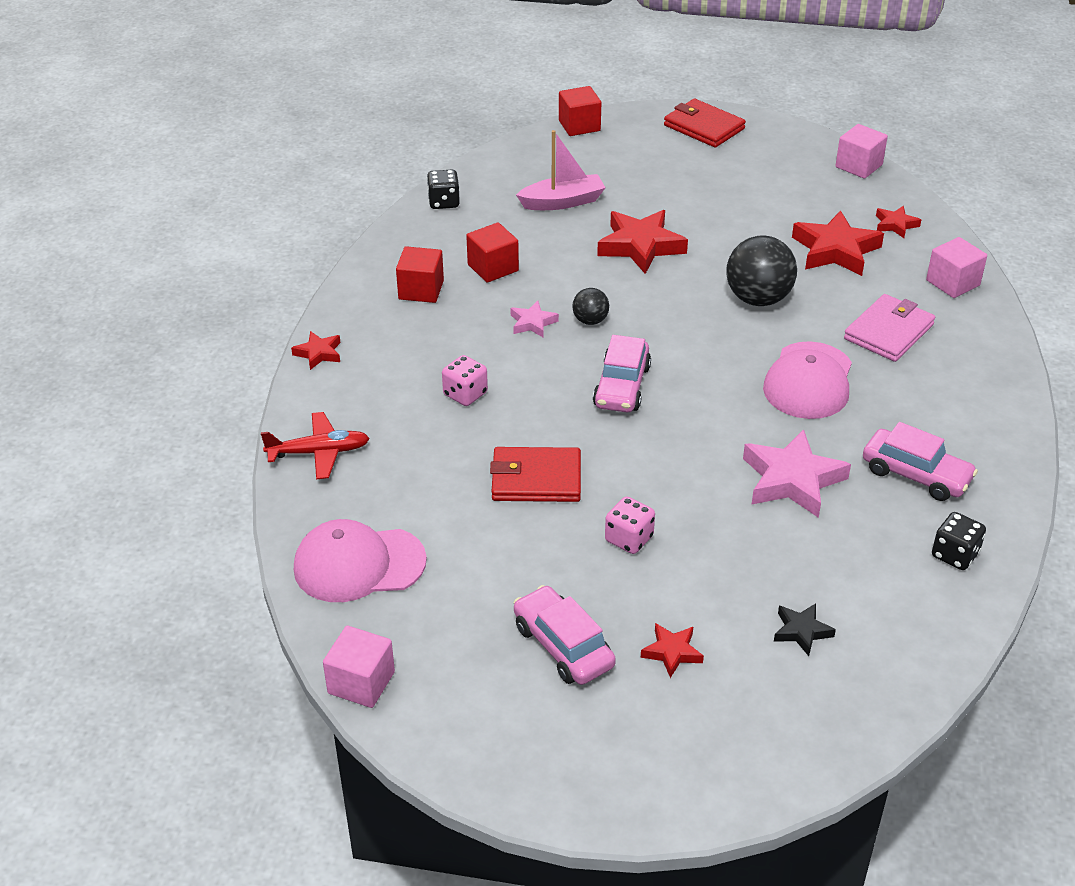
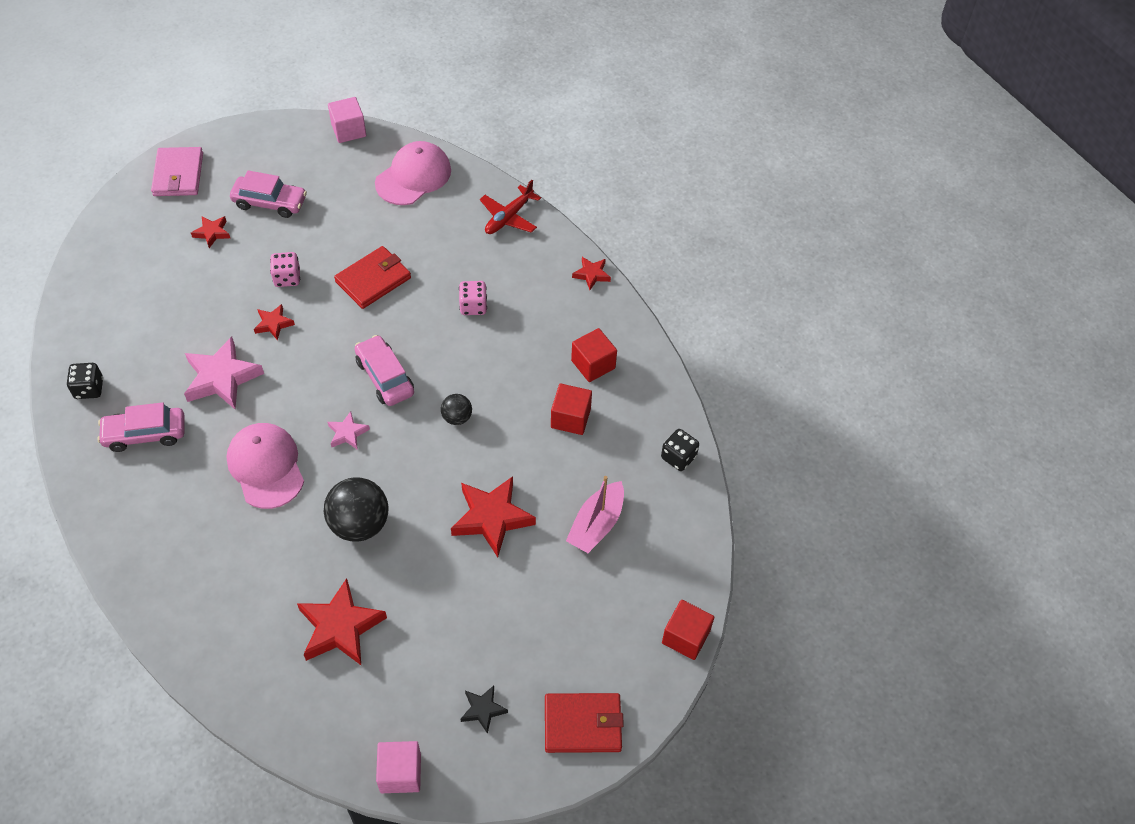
camera: 135 degrees right, 15 degrees up
pink star [511,301,559,338] -> pink star moved to [327,411,370,450]
black star [774,603,836,656] -> black star moved to [461,685,508,734]
pink wallet [844,294,935,362] -> pink wallet moved to [151,147,203,196]
red star [876,206,921,238] -> red star moved to [254,304,295,341]
pink cube [926,237,987,298] -> none

